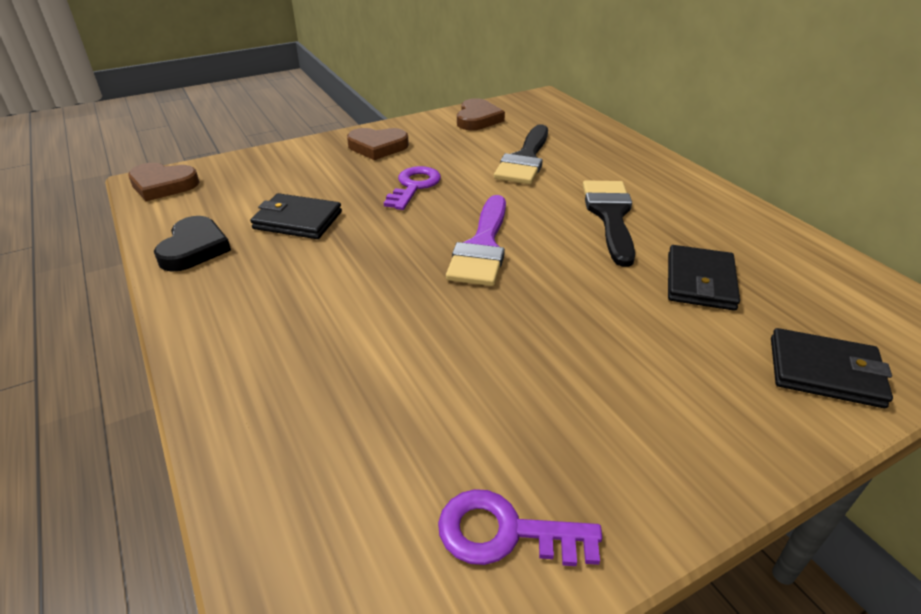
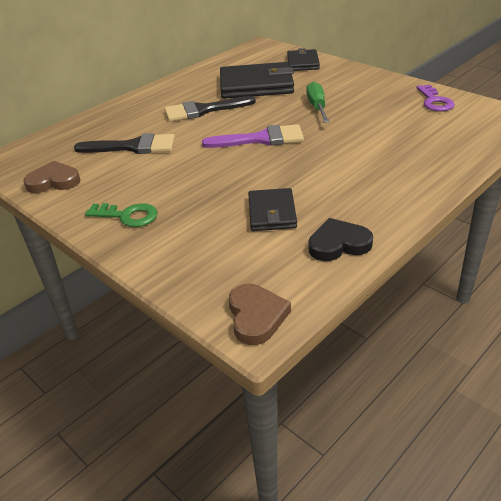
camera: 105 degrees left, 0 degrees up
brown heart [347,128,409,160] -> green key [85,203,157,227]
purple key [384,166,441,210] -> none
black wallet [668,245,740,311] -> black wallet [220,62,294,99], size x1.71
none -> green screwdriver [306,81,329,123]

